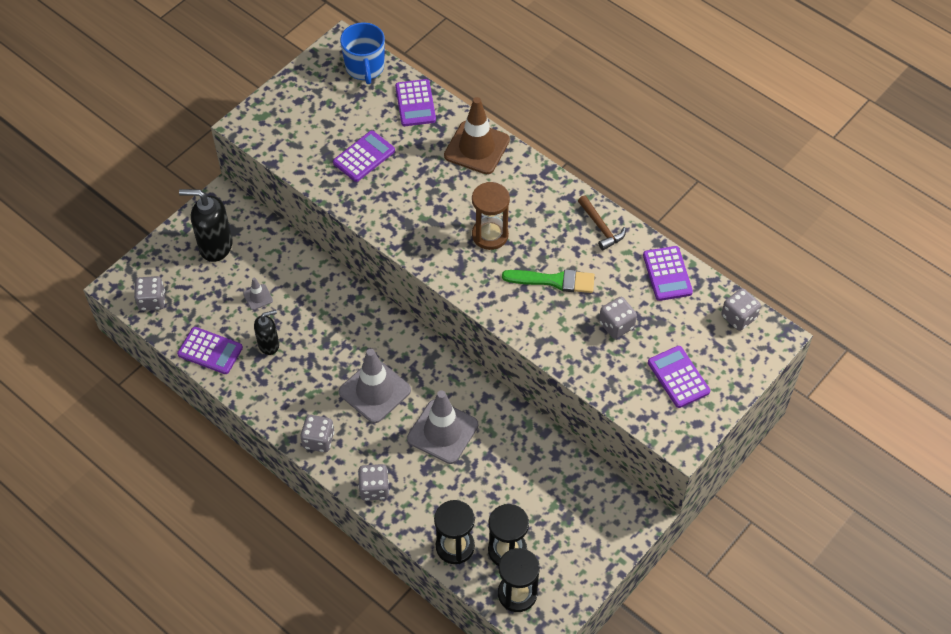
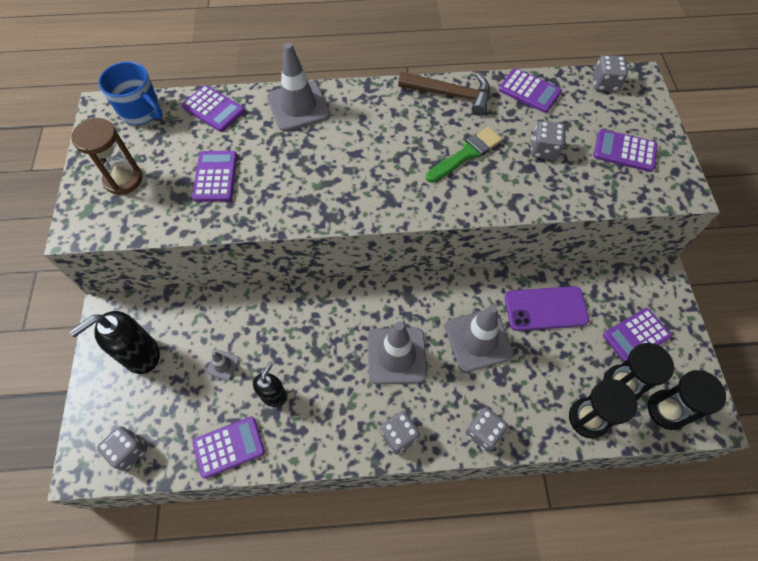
camera: 45 degrees left, 5 degrees up
brown traffic cone [444,97,510,174] -> grey traffic cone [267,43,331,131]
brown hourglass [472,182,510,250] -> brown hourglass moved to [71,118,142,195]
brown hammer [578,195,626,250] -> brown hammer [398,72,490,116], size x1.51
none -> purple phone [505,286,589,331]
none -> purple calculator [603,308,672,362]

